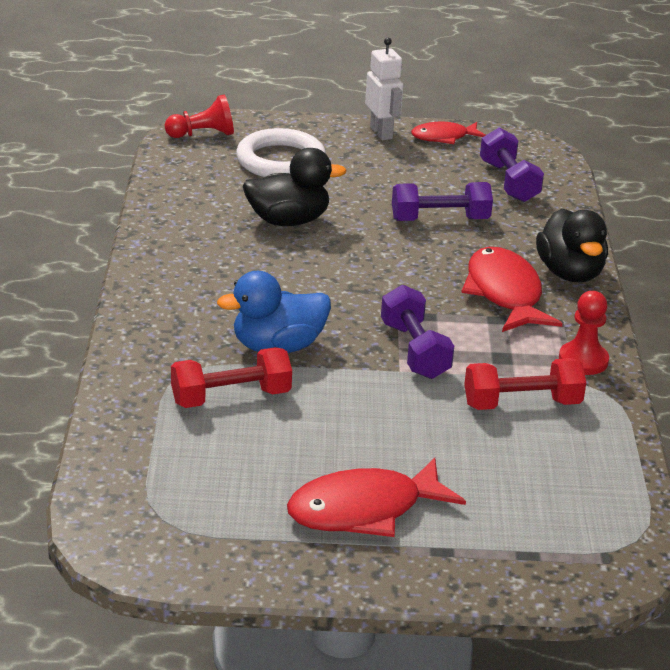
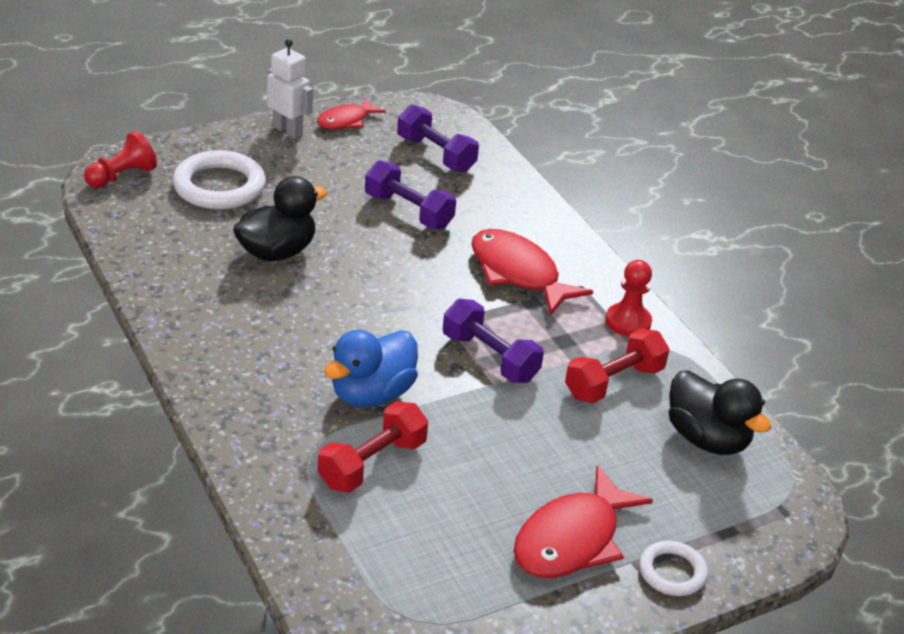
camera: 30 degrees left, 5 degrees up
purple dumbbell [392,182,493,221] -> purple dumbbell turned 75 degrees clockwise [365,160,456,230]
black duck [536,208,608,283] -> black duck moved to [669,371,771,455]
none -> white ring [639,541,708,596]

